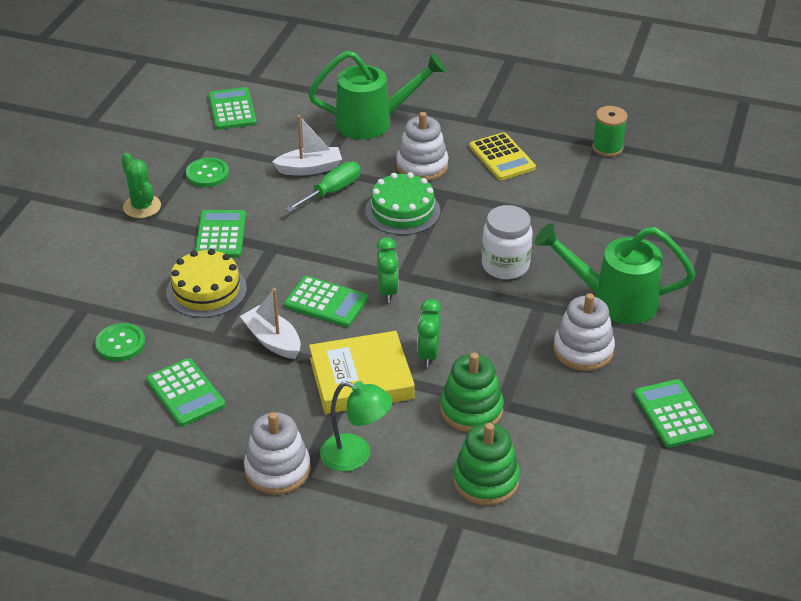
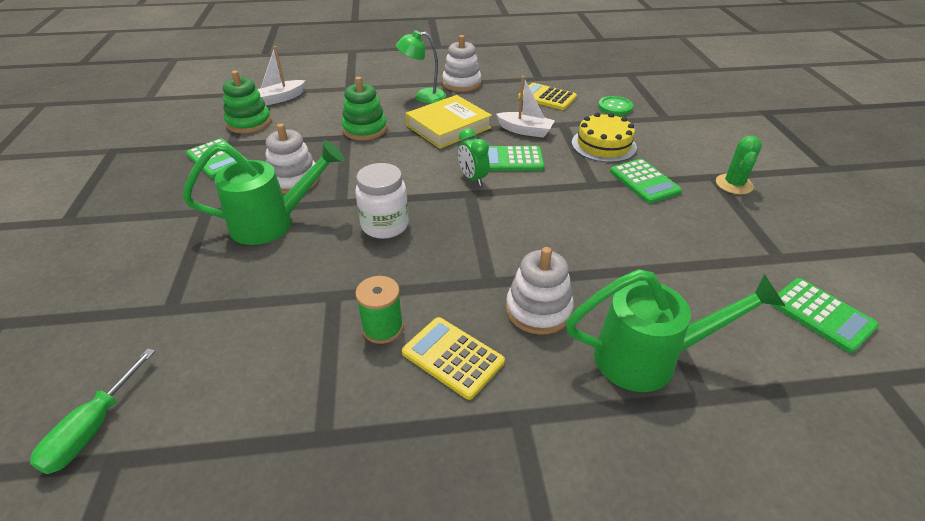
camera: 155 degrees right, 0 degrees up
green cactus [121,153,161,218] -> green cactus turned 75 degrees clockwise [716,136,762,194]
green calculator [146,358,226,427] -> yellow calculator [518,83,577,110]
green button [186,158,229,187] -> none
white boat [272,115,342,176] -> white boat moved to [257,46,305,106]
green screwdriver [285,161,361,212] -> green screwdriver moved to [30,349,155,474]
green watering can [308,51,446,139] -> green watering can turned 150 degrees counterclockwise [566,269,785,392]
green cake [365,172,440,235] -> none
green clock [417,299,442,367] -> none
green stacking toy [453,423,520,506] -> green stacking toy moved to [223,71,271,133]
green spool [592,106,628,157] -> green spool moved to [355,276,403,344]

